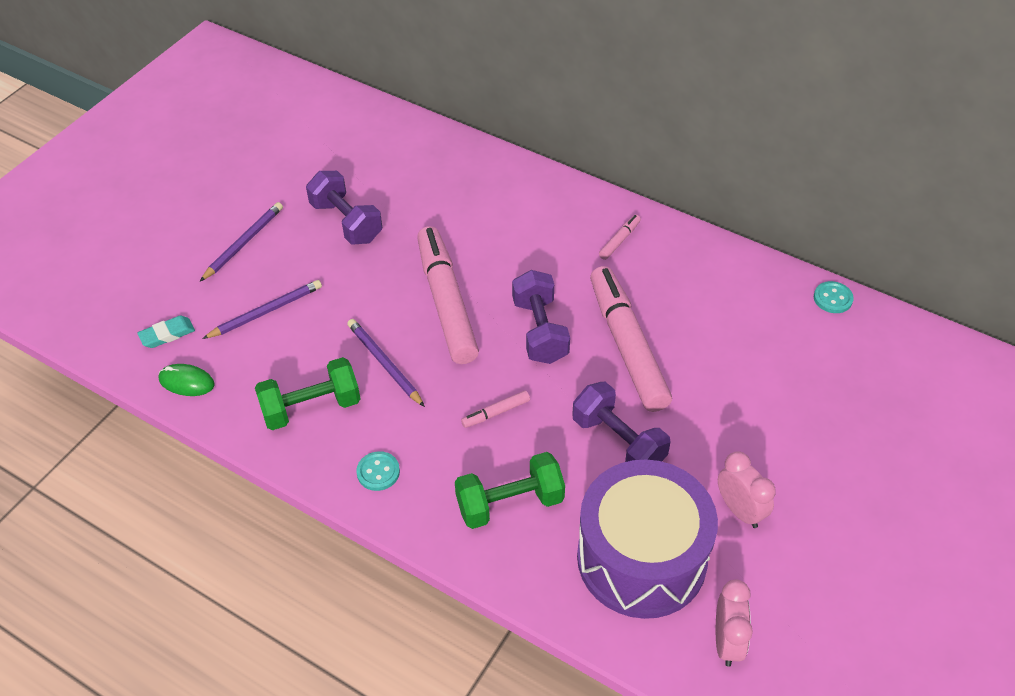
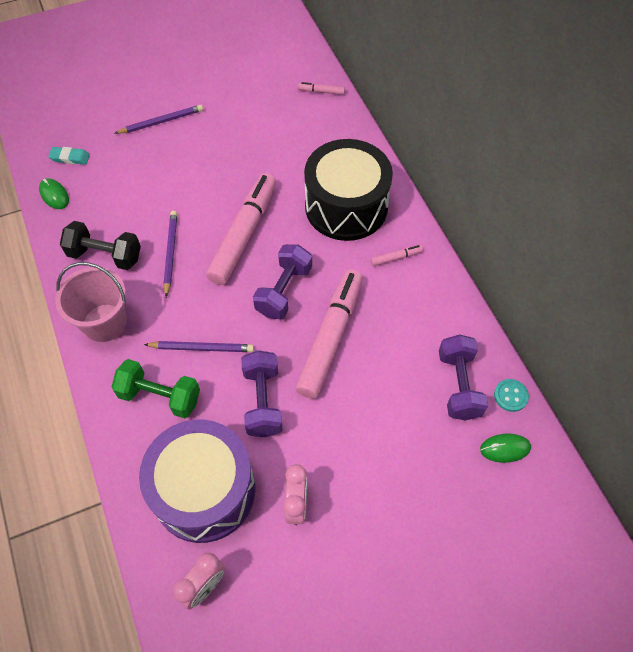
camera: 35 degrees right, 10 degrees up
purple pencil [202,280,322,339] -> purple pencil moved to [144,341,254,352]
green dumbbell [255,357,360,430] -> black dumbbell [60,221,141,270]
purple dumbbell [306,171,382,245] -> purple dumbbell moved to [439,334,488,420]
turquoise button [356,451,400,491] -> pink bucket [55,262,127,342]
pink marker [461,390,530,428] -> pink marker moved to [298,82,345,95]
none -> black drum [304,139,393,241]
none -> green mouse [480,433,531,463]

